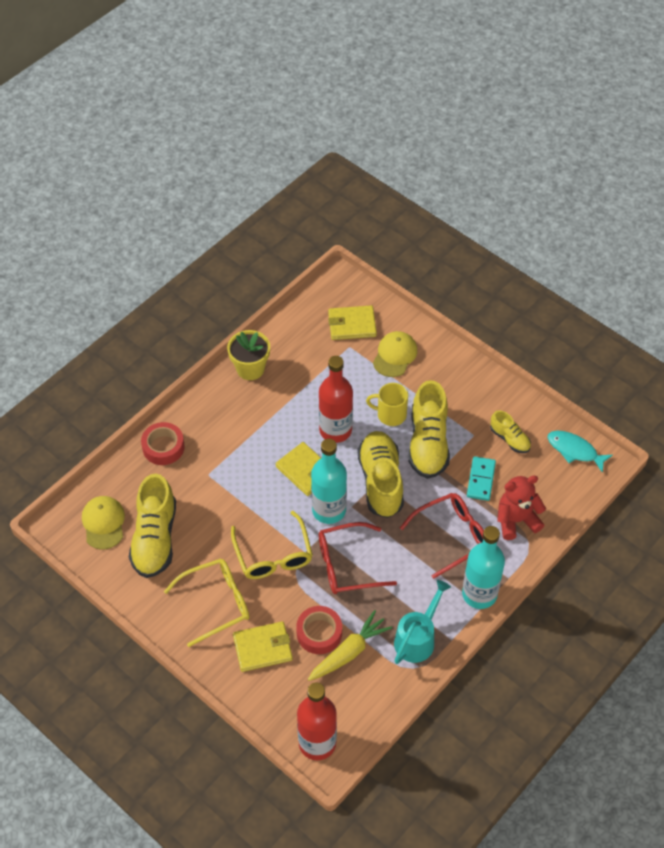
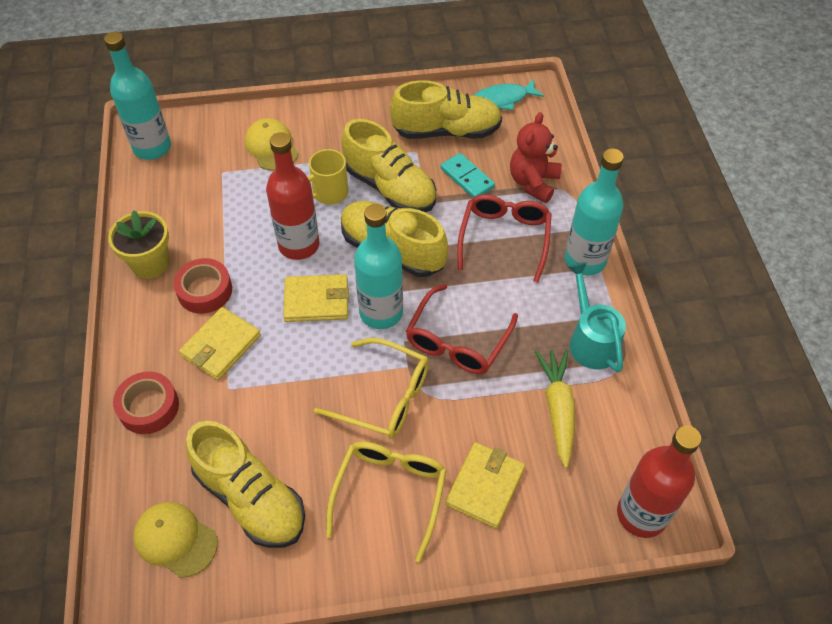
camera: 50 degrees left, 0 degrees up
red tape [296,606,342,654] -> red tape moved to [173,258,232,314]
yellow wallet [328,305,377,340] -> yellow wallet moved to [179,307,261,380]
yellow shoe [490,410,531,453] -> yellow shoe [390,80,502,139], size x1.91
none -> turquoise bottle [104,32,171,160]

